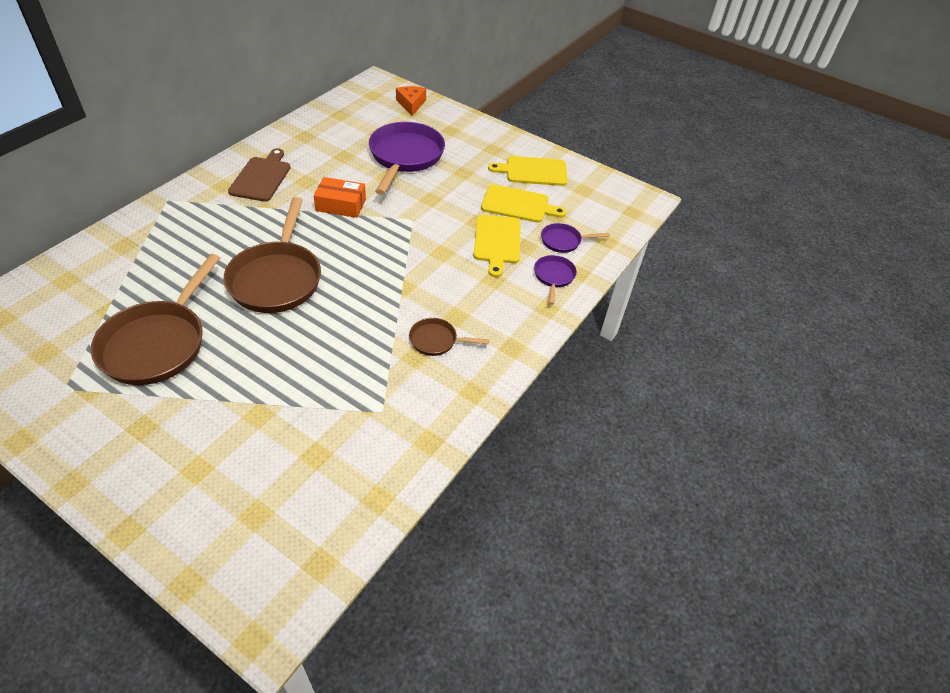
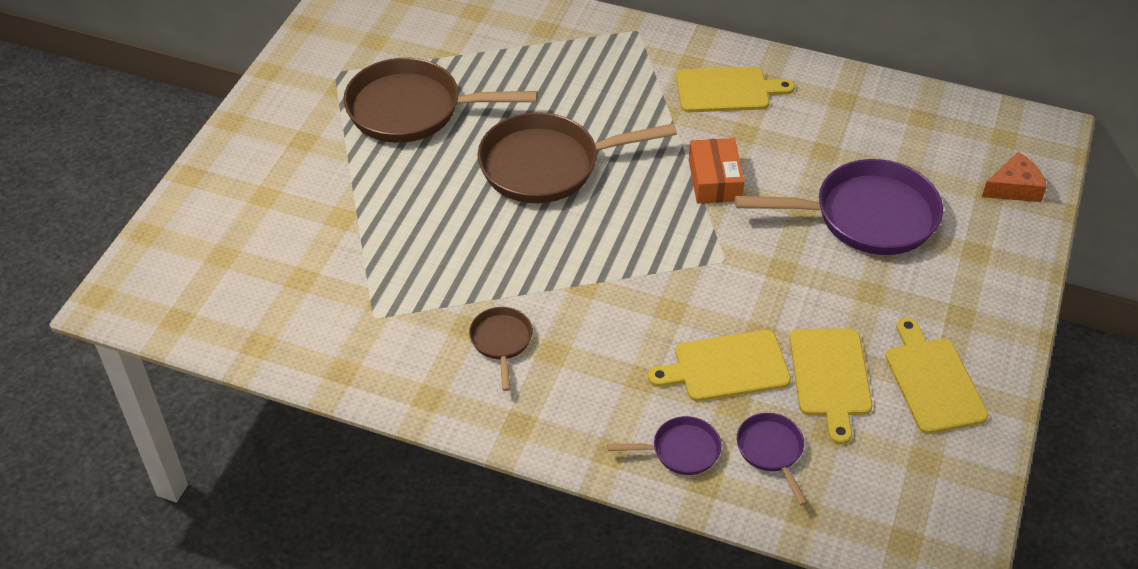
camera: 80 degrees right, 0 degrees up
brown cutting board [228,148,291,202] -> yellow cutting board [676,67,795,112]

